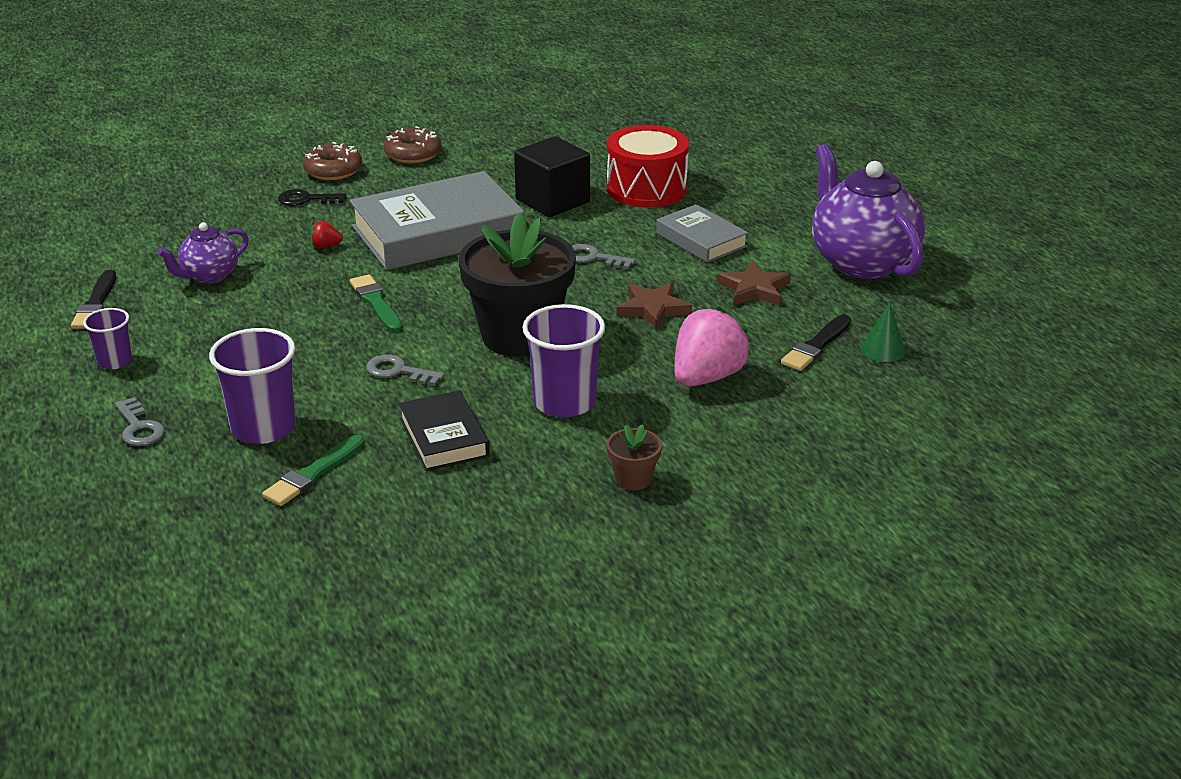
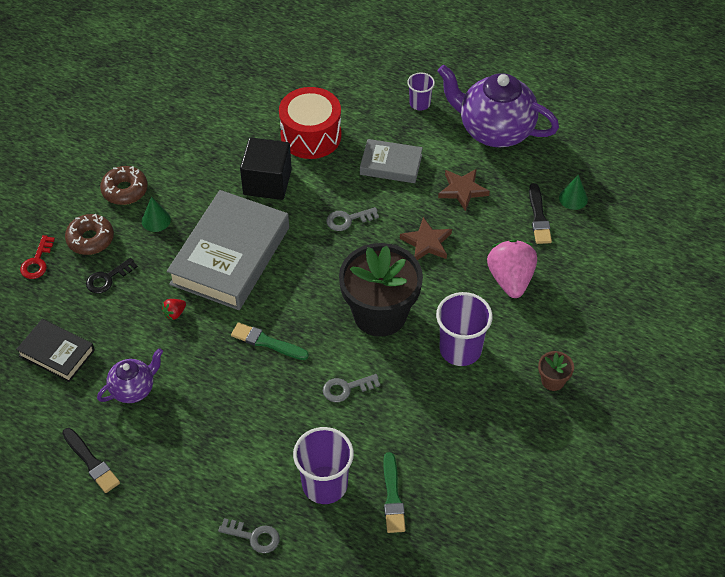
camera: 40 degrees left, 20 degrees up
purple cup [83,308,132,369] -> purple cup moved to [407,72,435,110]
purple teapot [157,222,249,284] -> purple teapot turned 135 degrees counterclockwise [97,348,163,403]
black book [399,390,489,471] -> black book moved to [16,319,95,382]
none -> red key [20,235,55,279]
none -> green cone [142,197,171,232]

